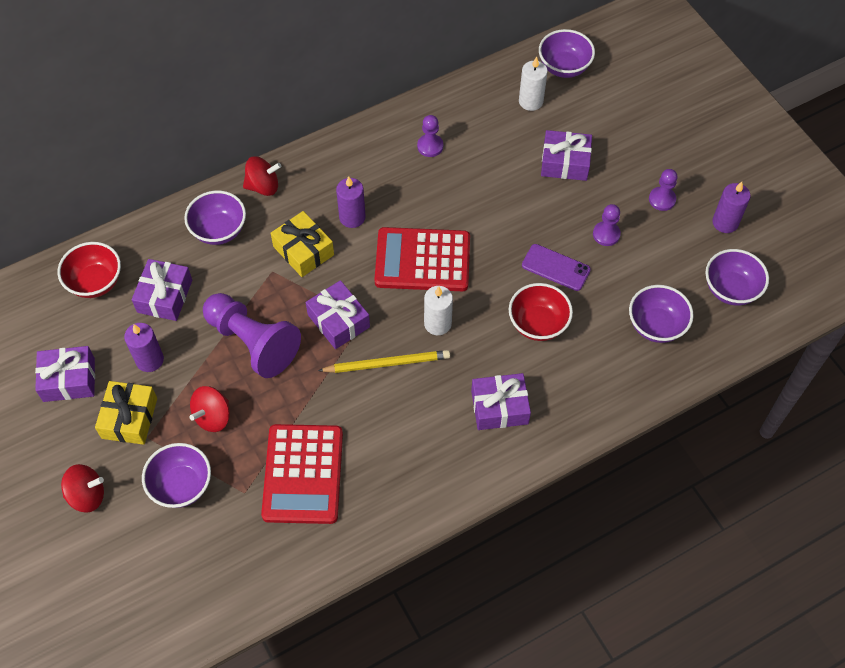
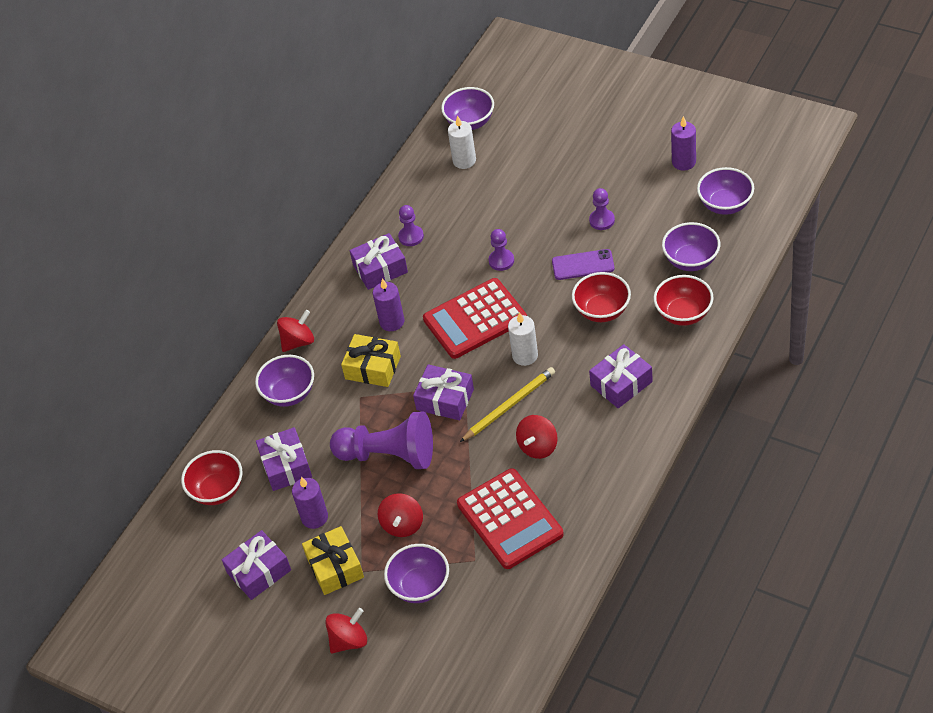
camera: 25 degrees left, 10 degrees down
purple gift [541,130,592,181] -> purple gift moved to [350,233,408,290]
purple pawn [649,169,678,211] -> purple pawn moved to [489,229,514,271]
none -> red spinning top [516,415,558,459]
none -> red bowl [653,275,714,326]

